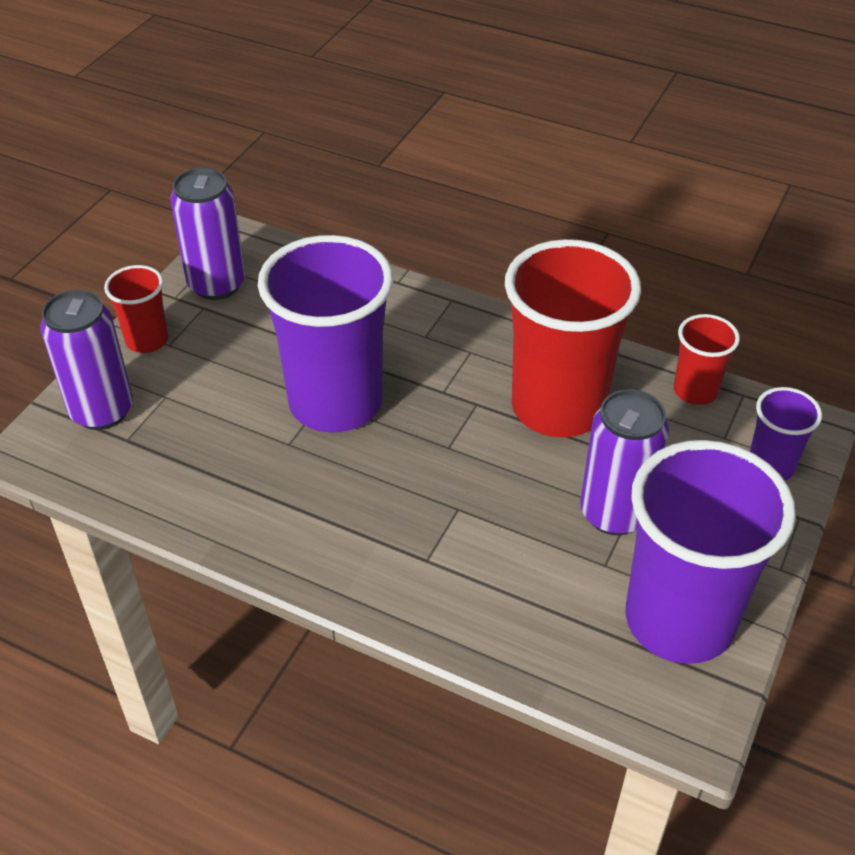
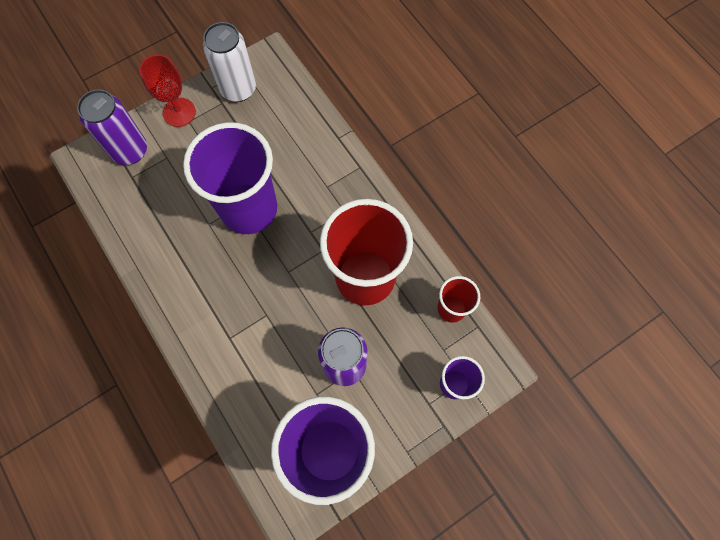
camera: 30 degrees right, 25 degrees up
red cup [104,265,168,353] -> red goblet [139,54,196,127]
purple can [170,168,245,300] -> white can [203,22,256,102]

